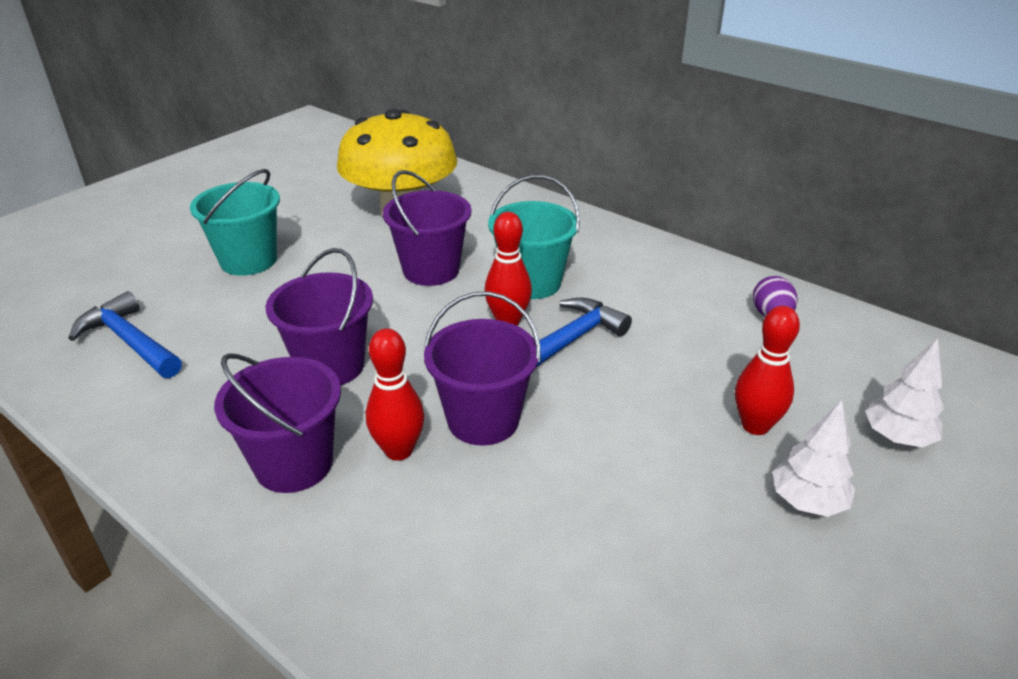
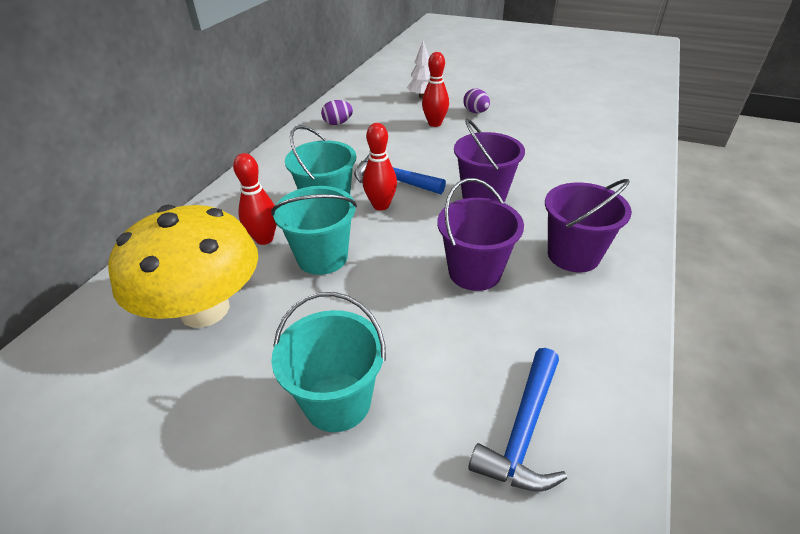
camera: 105 degrees left, 5 degrees up
red bowling pin [366,328,425,461] -> red bowling pin moved to [233,153,277,245]
purple bucket [383,170,472,286] -> turquoise bucket [271,186,357,275]
white tree [772,400,855,517] -> purple egg [463,89,490,113]

